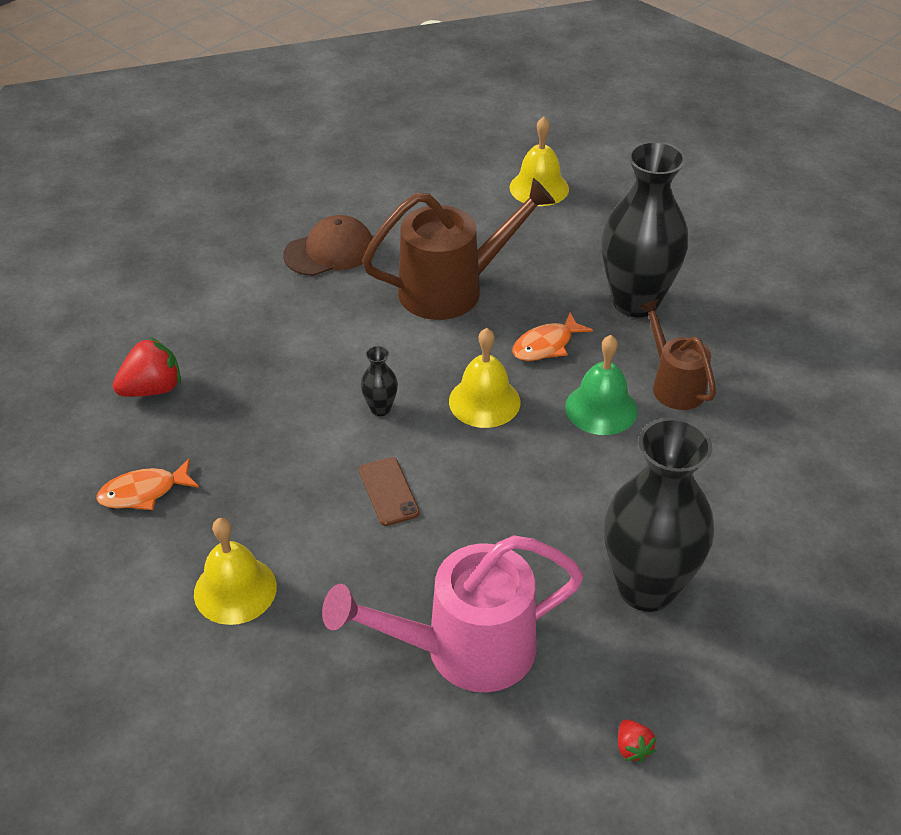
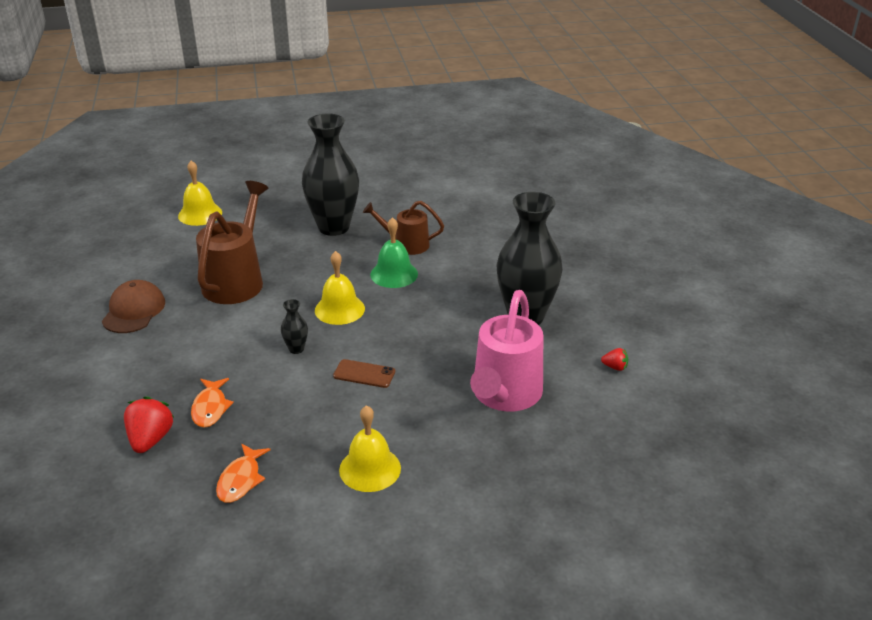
camera: 55 degrees left, 10 degrees down
orange fish [512,312,593,361] -> orange fish moved to [191,378,234,428]

